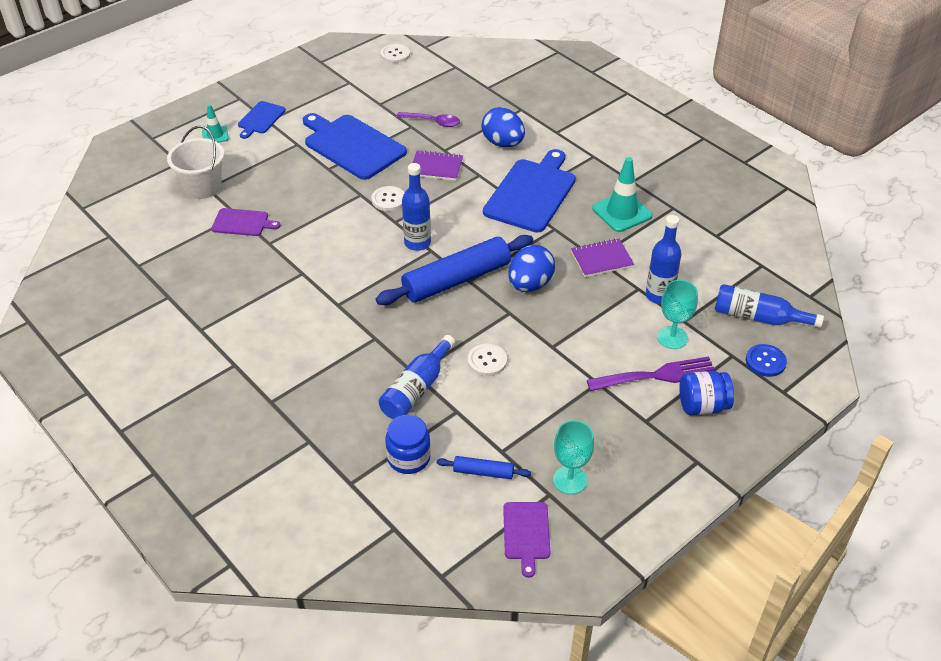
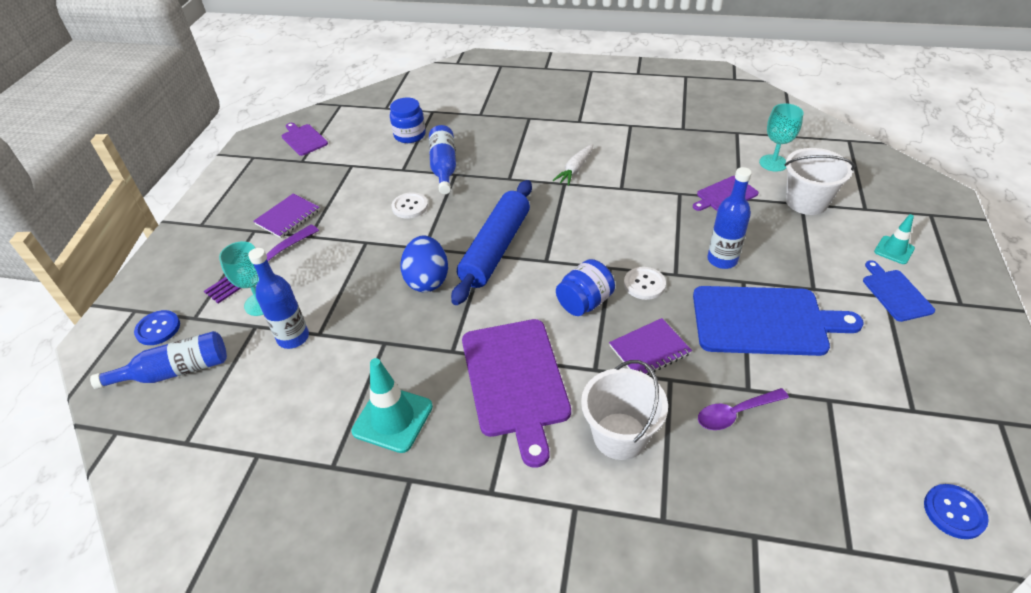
camera: 145 degrees right, 0 degrees up
white button [381,44,410,63] -> blue button [924,484,989,539]
blue bottle [402,163,431,251] -> blue bottle moved to [707,167,752,269]
blue rolling pin [437,456,531,479] -> none
blue egg [481,107,525,147] -> white bucket [581,360,668,460]
blue cutting board [483,149,576,233] -> purple cutting board [462,319,571,468]
turquoise goblet [553,420,594,494] -> turquoise goblet moved to [759,104,804,172]
purple notebook [571,238,634,277] -> purple notebook moved to [253,194,320,238]
blue jar [679,371,734,415] -> blue jar moved to [556,259,615,316]
none -> white carrot [553,144,593,186]

